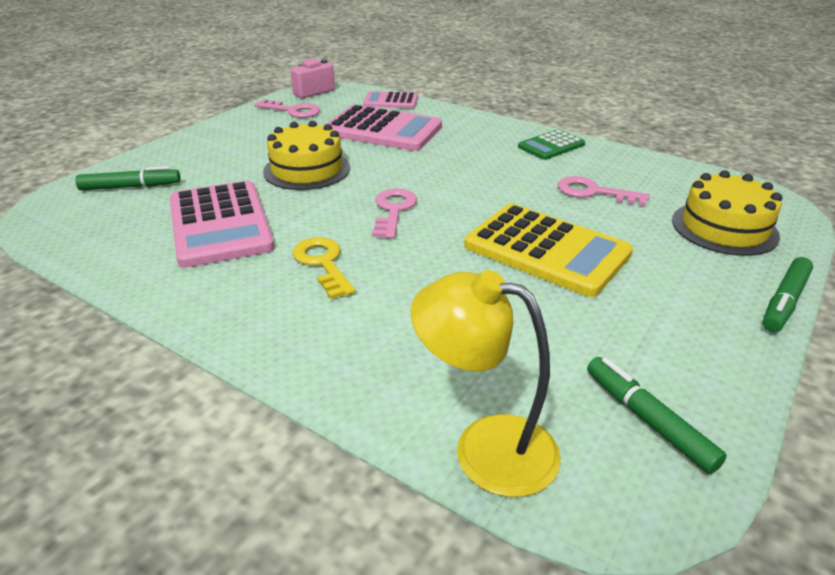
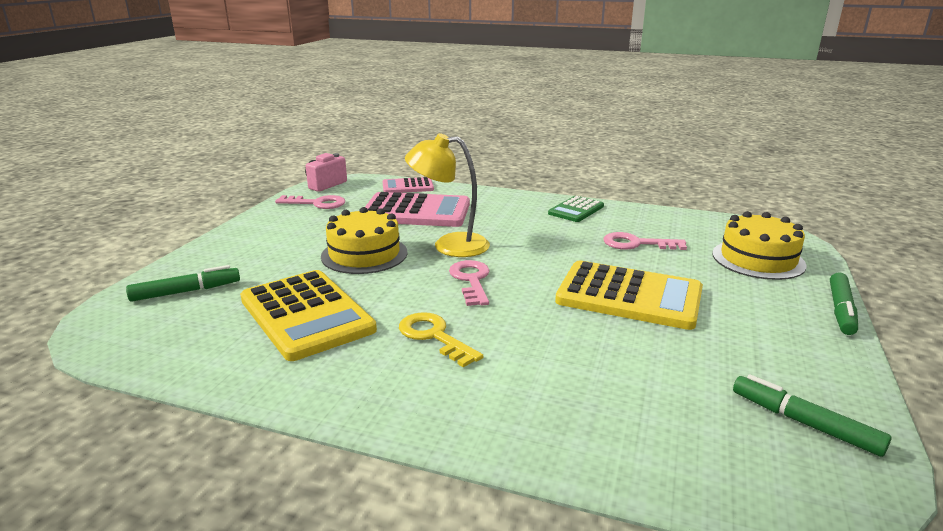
camera: 15 degrees left, 10 degrees down
pink calculator [170,181,274,268] -> yellow calculator [240,270,377,361]
yellow lamp [410,270,561,497] -> yellow lamp moved to [405,133,490,257]

